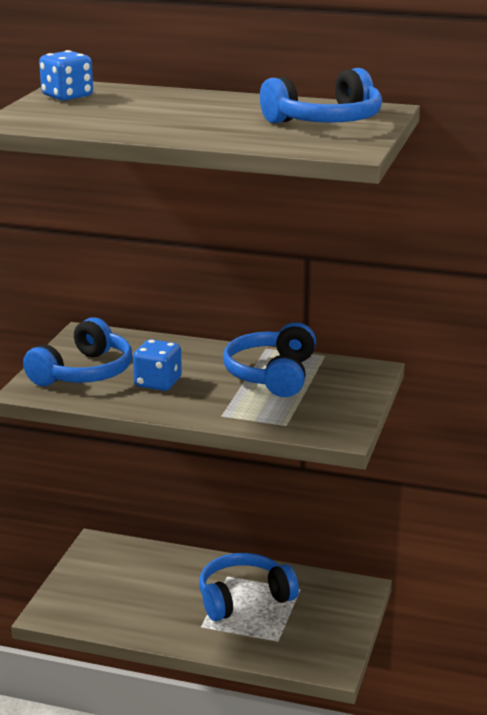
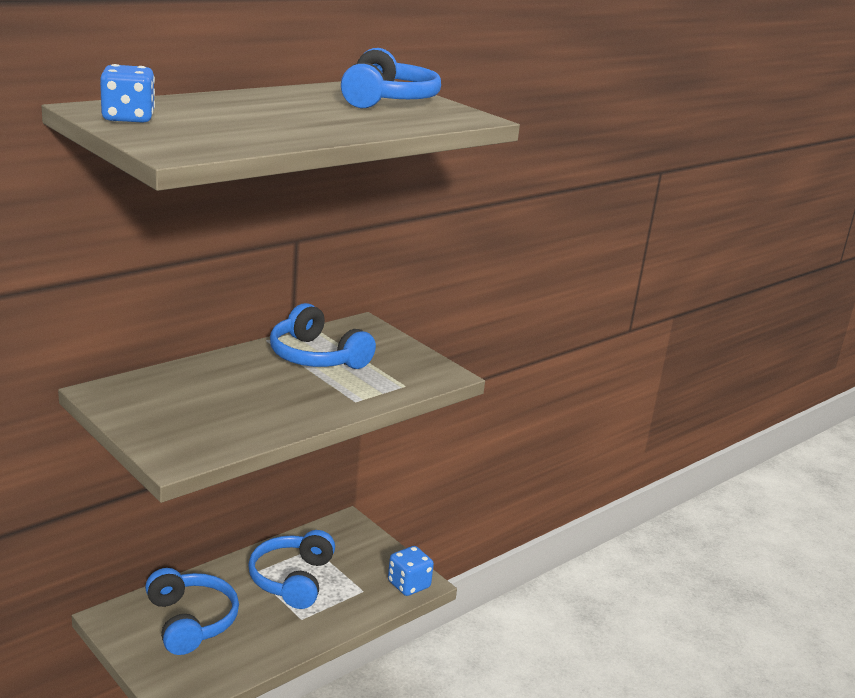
camera: 60 degrees left, 0 degrees up
blue headphones [23,317,132,386] -> blue headphones moved to [145,568,239,655]
blue dice [133,339,182,391] -> blue dice moved to [388,546,434,596]

